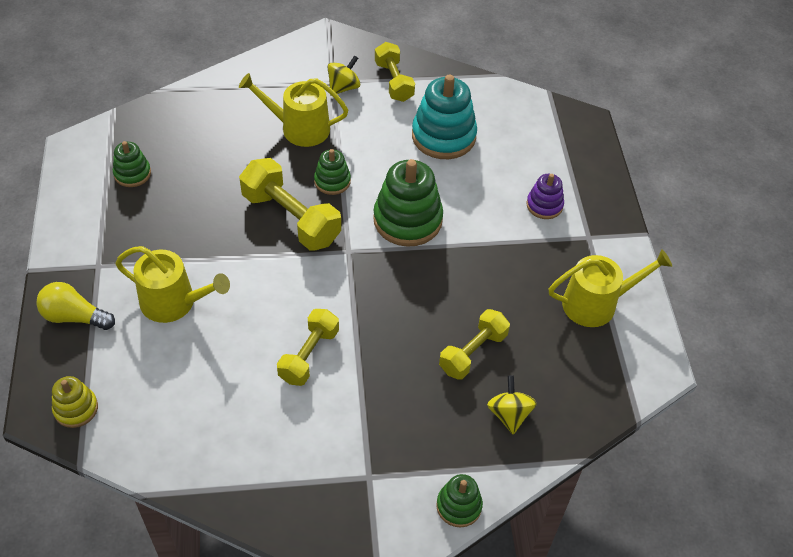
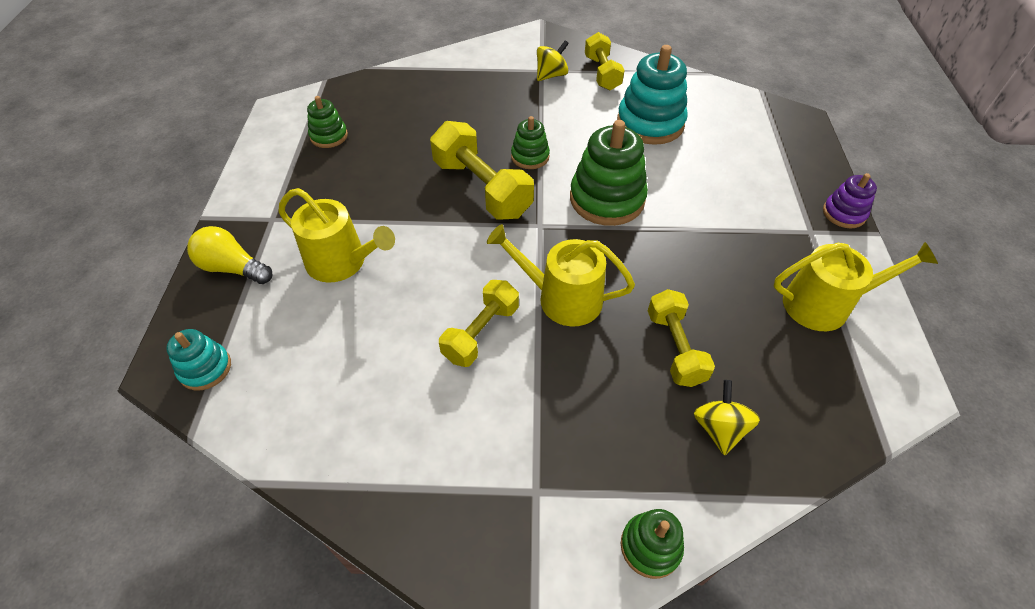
camera: 10 degrees right, 0 degrees up
yellow stacking toy [52,376,98,428] -> turquoise stacking toy [166,329,231,391]
yellow watering can [239,73,348,147] -> yellow watering can moved to [487,224,635,327]
yellow dumbbell [439,309,510,380] -> yellow dumbbell turned 60 degrees counterclockwise [648,289,715,387]
purple stacking toy [526,174,564,219] -> purple stacking toy moved to [823,173,877,229]

